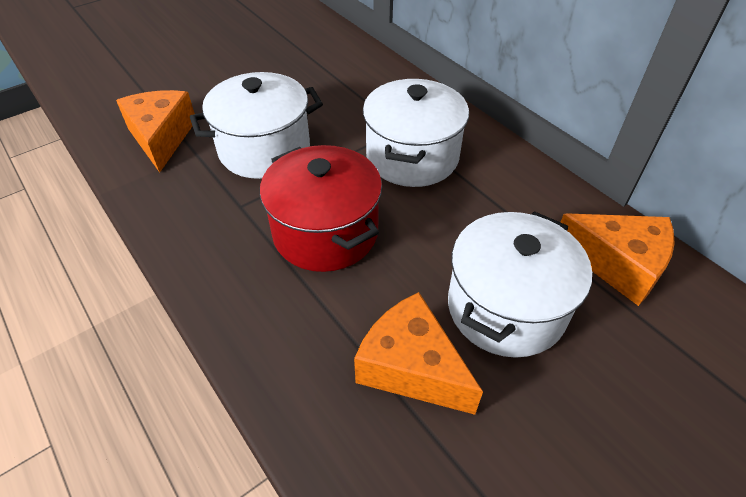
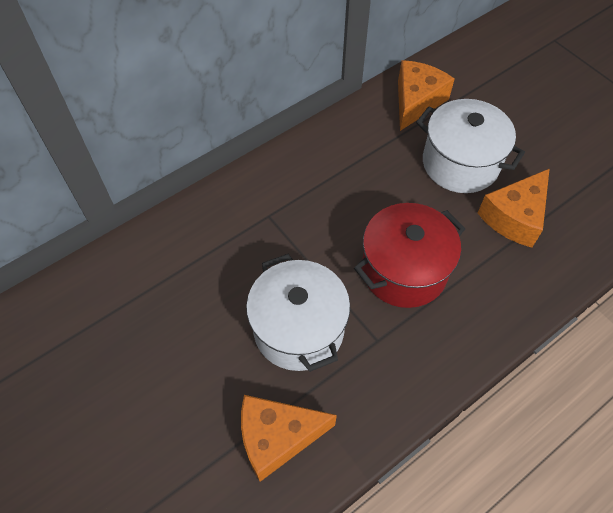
camera: 90 degrees left, 10 degrees up
white pot [363,79,469,187] -> none

